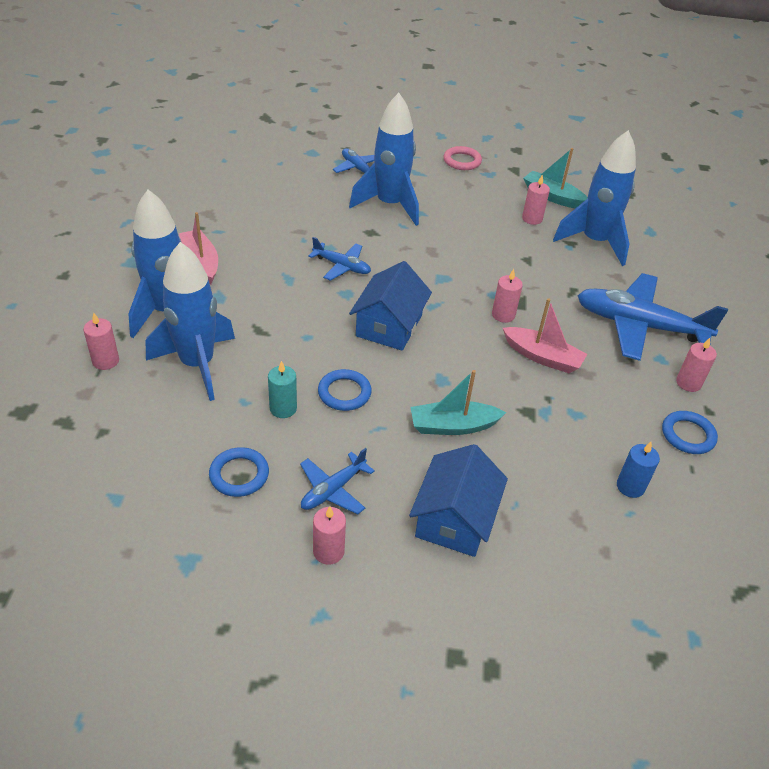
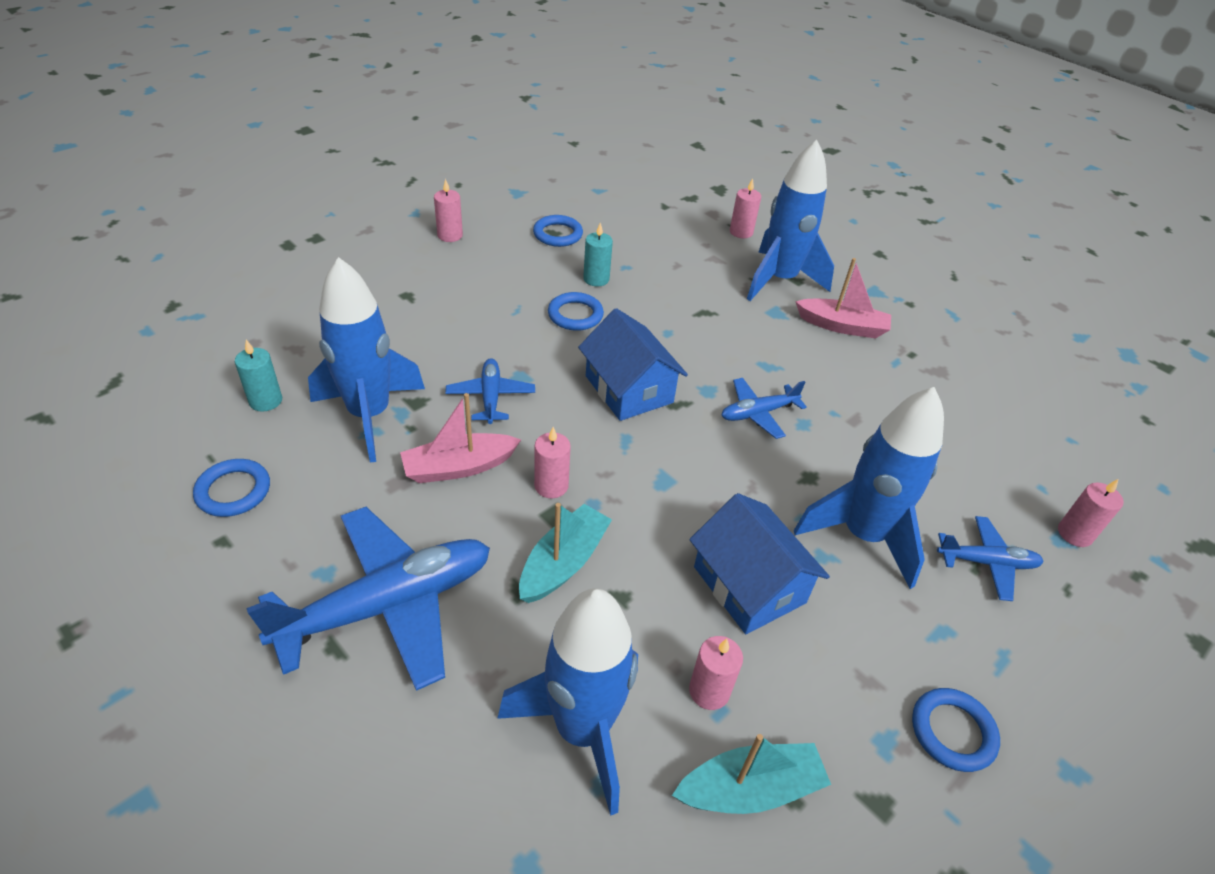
camera: 130 degrees right, 0 degrees up
blue rocket [146,242,235,401] -> blue rocket moved to [308,257,425,463]
blue plane [300,448,375,514] -> blue plane moved to [445,358,535,424]
blue house [409,444,508,557] -> blue house moved to [689,493,830,634]
turquoise boat [411,370,506,435] -> turquoise boat moved to [519,503,612,603]
pink ring [444,146,482,170] -> blue ring [912,688,1000,772]
blue candle [617,442,660,498] -> turquoise candle [235,340,282,412]
pink candle [676,338,717,392] -> pink candle moved to [1058,479,1124,547]

